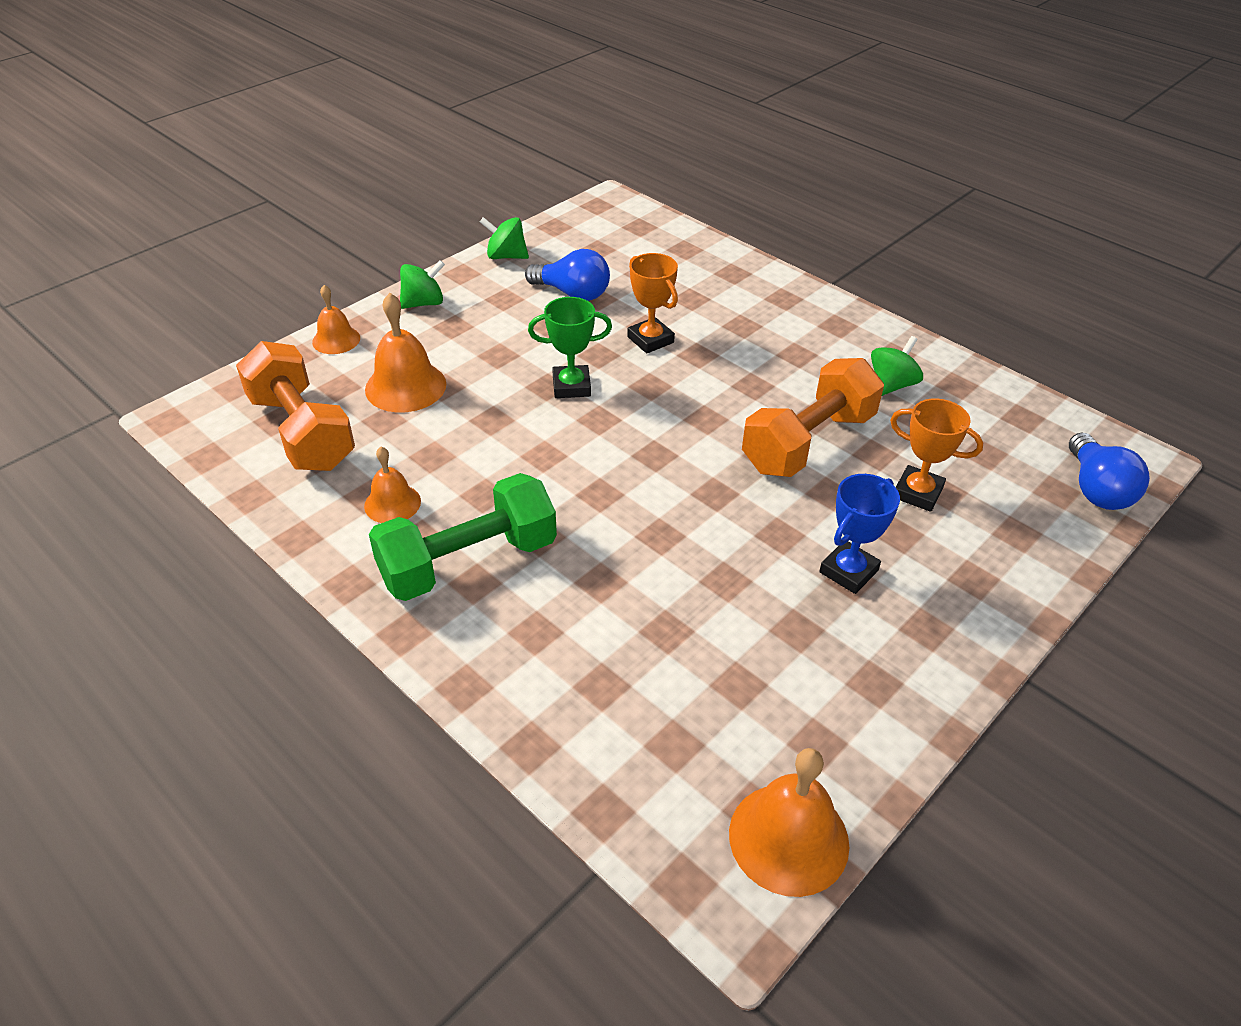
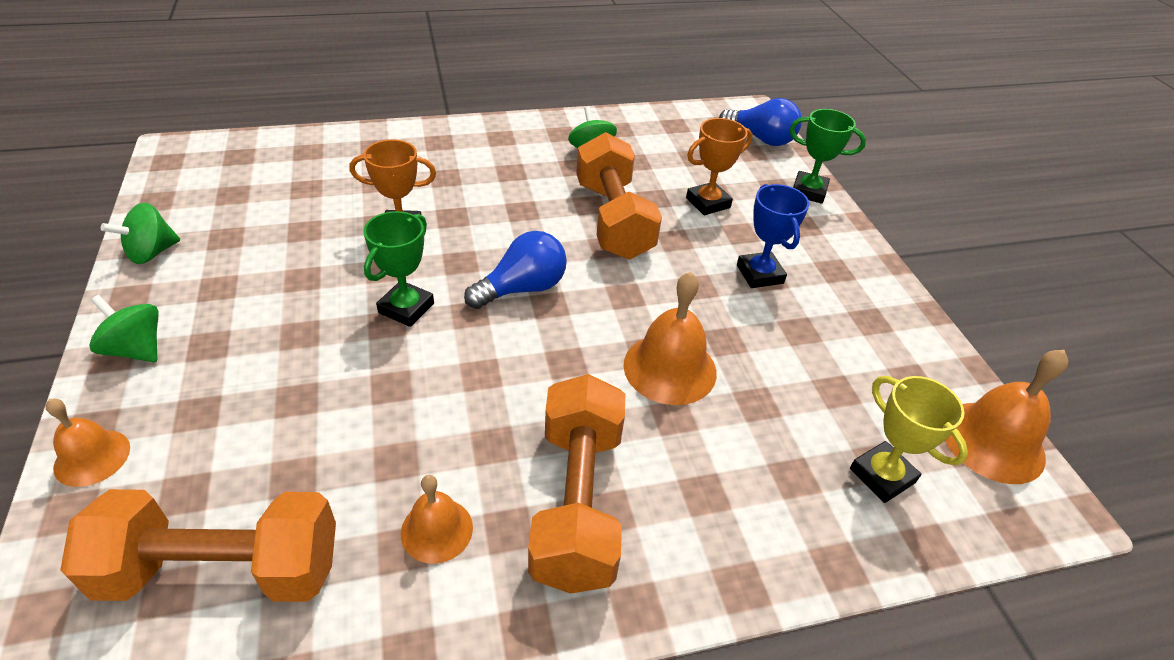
camera: 60 degrees left, 0 degrees up
orange bell [365,293,446,412] -> orange bell moved to [624,272,717,405]
green dumbbell [369,473,557,601] -> orange dumbbell [528,374,625,594]
green spinning top [400,260,445,309] -> green spinning top turned 60 degrees counterclockwise [89,295,159,362]
blue light bulb [525,249,610,301] -> blue light bulb moved to [464,231,567,309]
none -> green trophy [790,109,866,204]
none -> yellow trophy [850,376,968,503]

